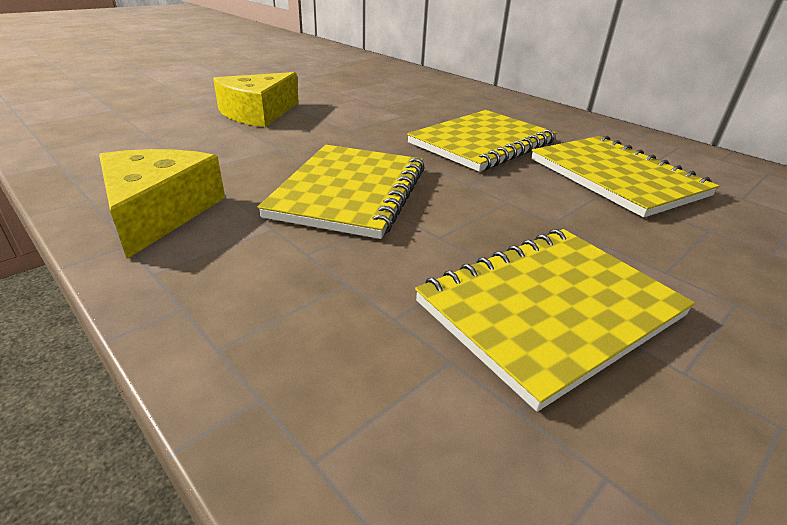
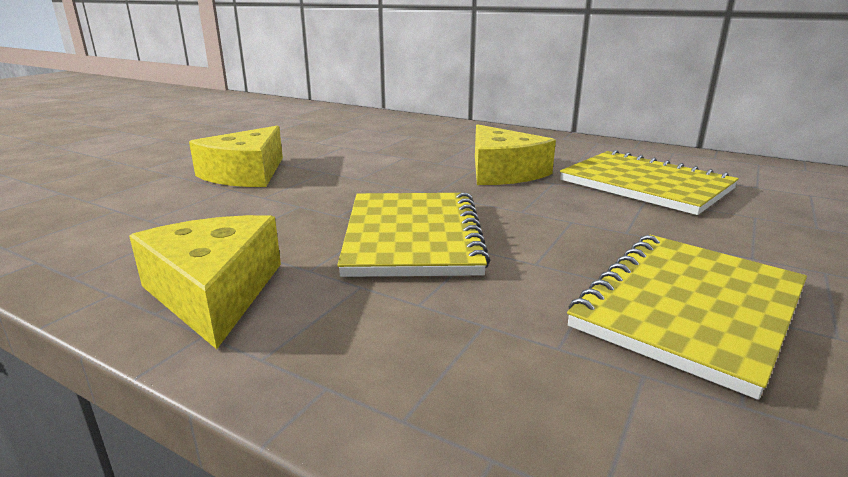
camera: 15 degrees left, 10 degrees down
yellow notebook [407,110,557,172] -> yellow cheese [475,124,556,185]

